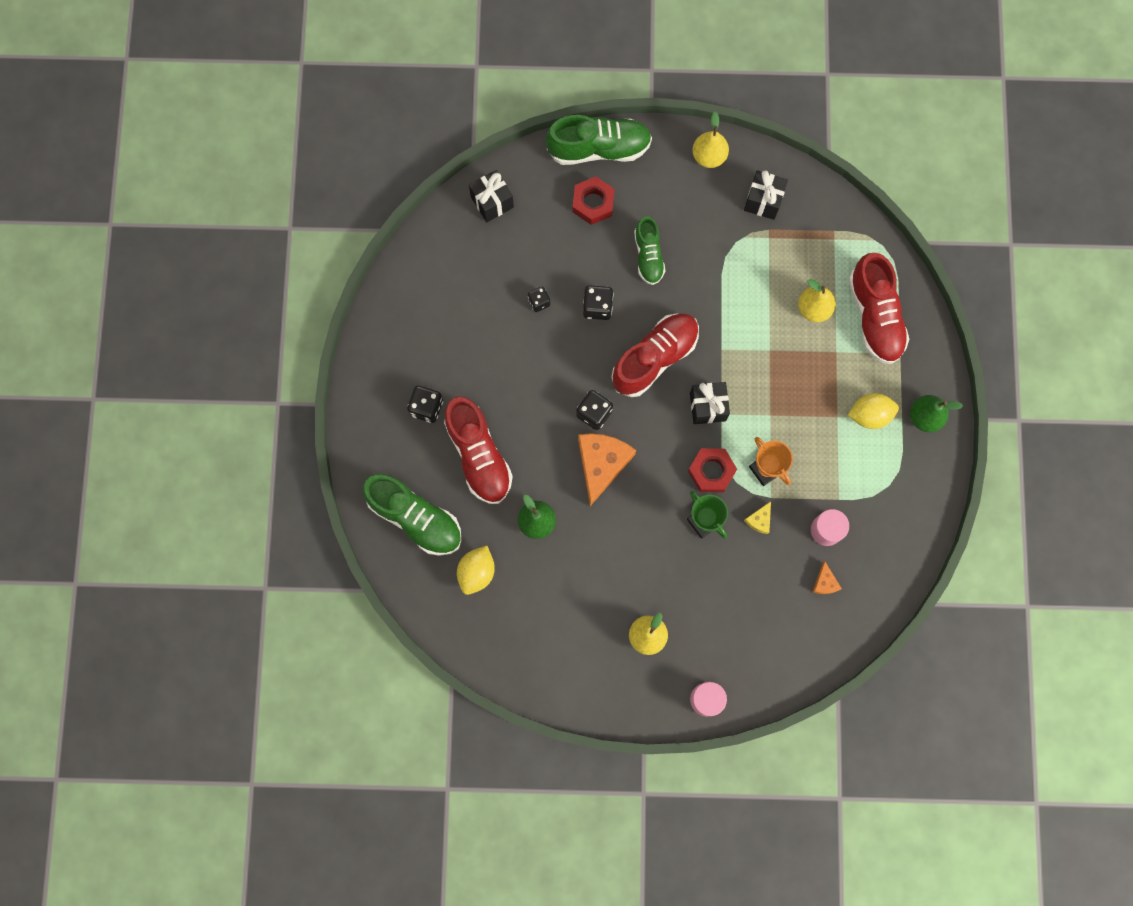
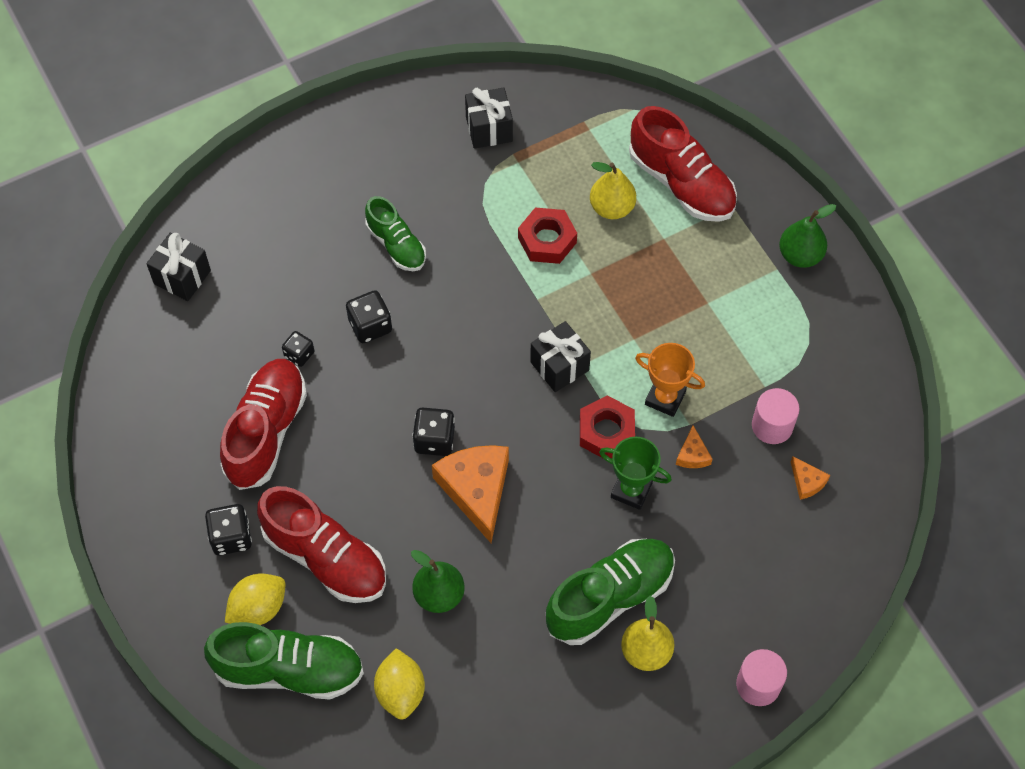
camera: 30 degrees left, 15 degrees down
green shoe [546,115,652,165] -> green shoe moved to [546,539,675,645]
red nut [573,176,615,225] -> red nut moved to [518,207,577,264]
red shoe [612,313,699,397] -> red shoe moved to [220,359,307,490]
yellow pear [692,112,729,168] -> none
yellow cheese [744,501,771,534] -> orange cheese [676,425,712,468]
yellow lemon [848,393,899,429] -> yellow lemon moved to [225,574,285,625]

